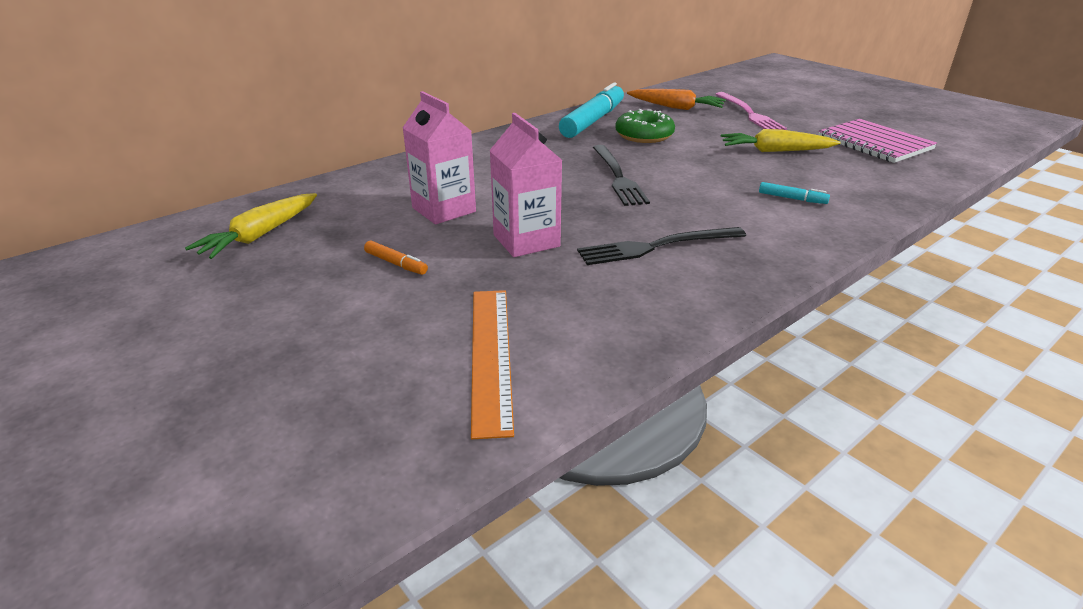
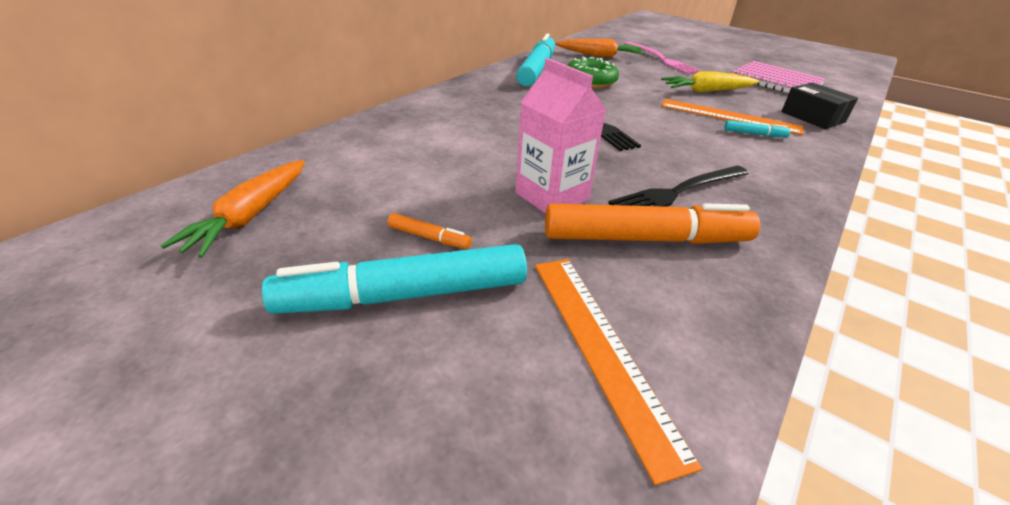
camera: 15 degrees left, 5 degrees up
yellow carrot [185,193,317,259] -> orange carrot [160,160,305,258]
pink carton [402,91,476,224] -> none
none -> turquoise marker [262,244,527,314]
none -> orange marker [545,203,760,244]
none -> orange ruler [661,99,803,135]
none -> black box [781,82,858,129]

